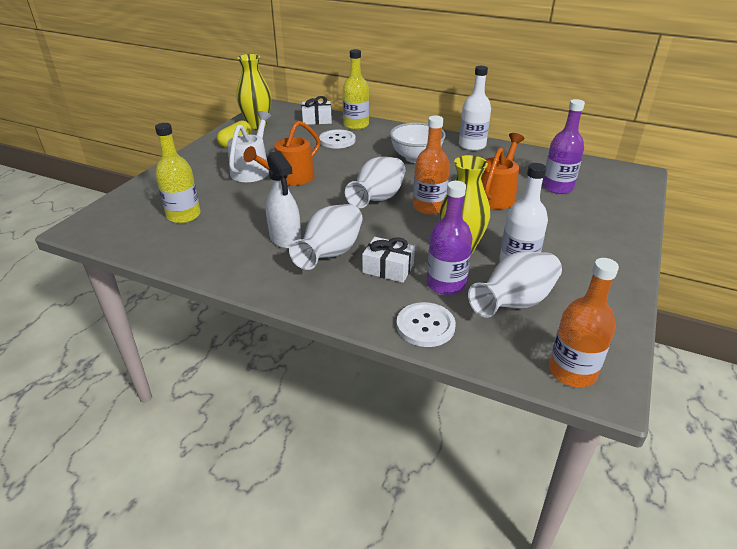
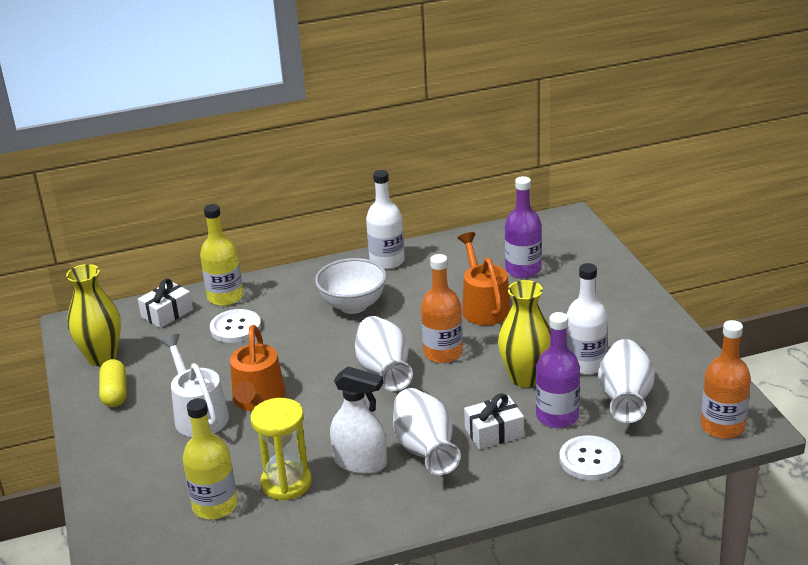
camera: 40 degrees left, 5 degrees down
none -> yellow hourglass [250,398,312,501]

